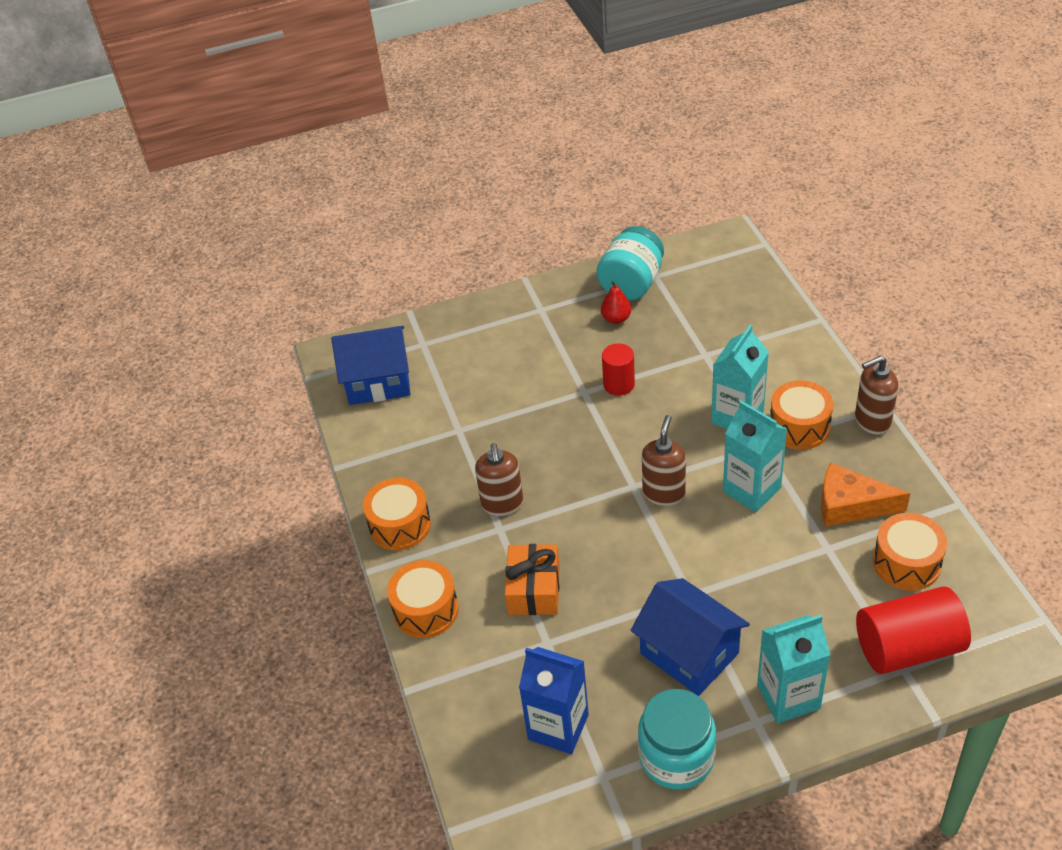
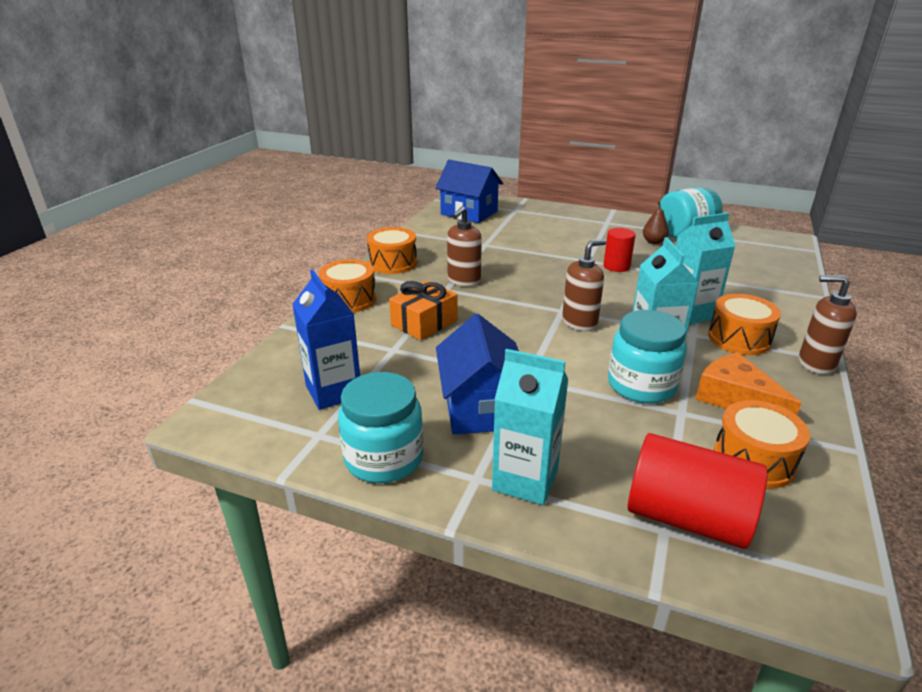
camera: 35 degrees right, 15 degrees down
red pear [601,281,631,324] -> brown pear [643,201,669,244]
none -> turquoise jar [608,310,687,404]

